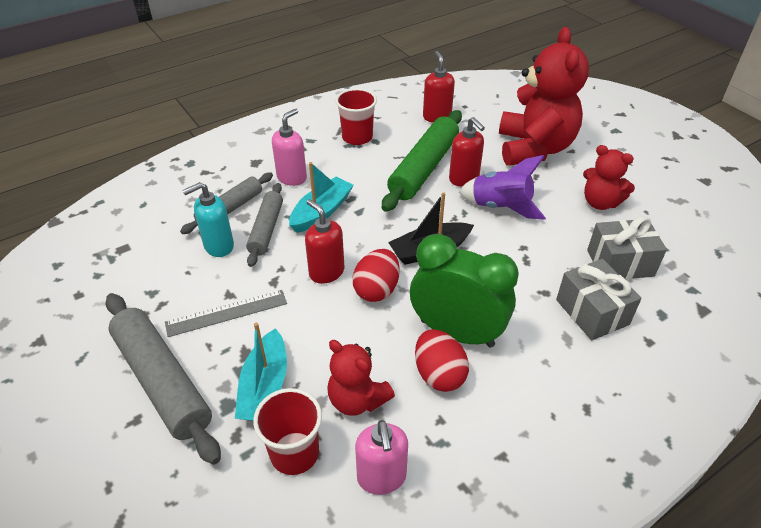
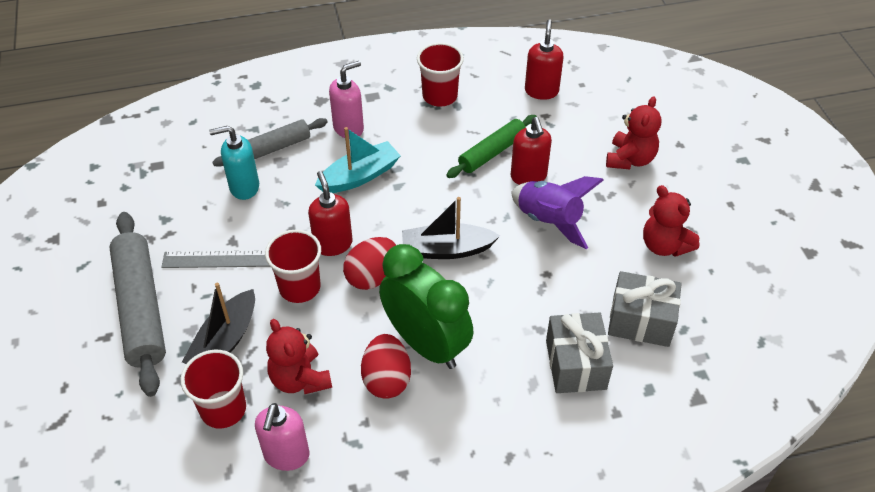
camera: 20 degrees right, 5 degrees up
turquoise boat [235,323,287,421] -> black boat [182,282,255,364]
grey rolling pin [246,183,283,267] -> none
green rolling pin [382,110,462,212] -> green rolling pin [446,115,537,178], size x0.61
red teddy bear [499,27,589,165] -> red teddy bear [606,96,662,170], size x0.53
none -> red cup [265,230,321,303]

